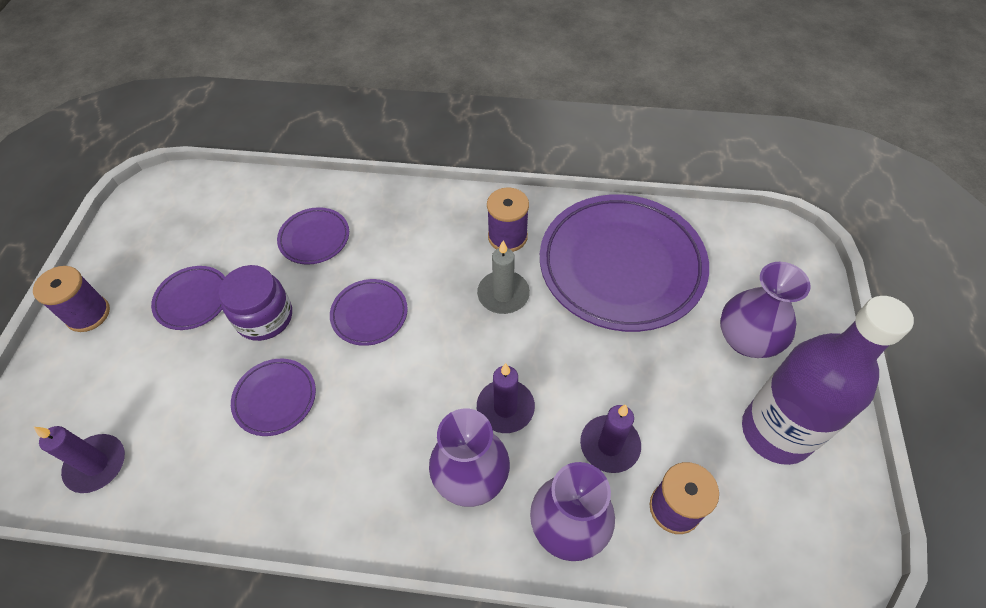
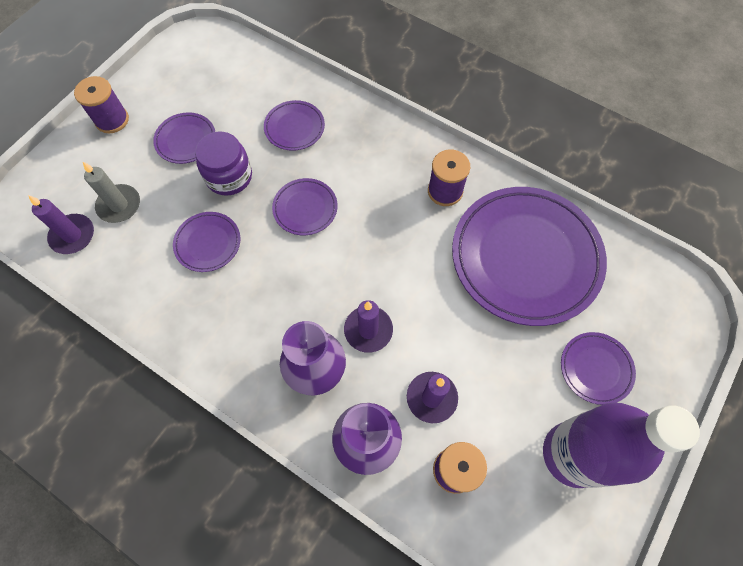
camera: 25 degrees right, 10 degrees up
grey candle [477,241,530,314] -> grey candle moved to [83,162,140,223]
purple vase [720,262,811,358] -> purple plate [561,332,636,405]

